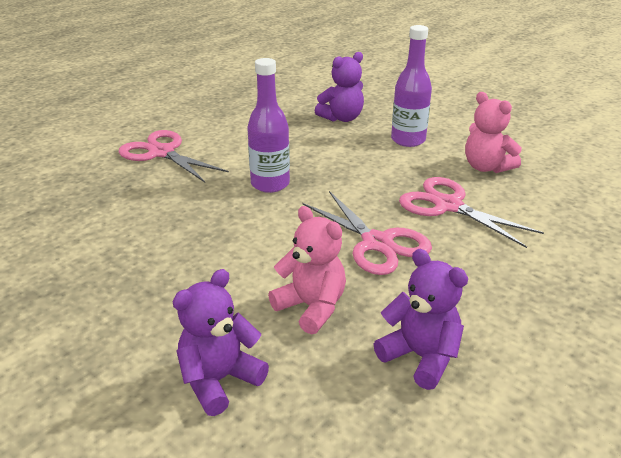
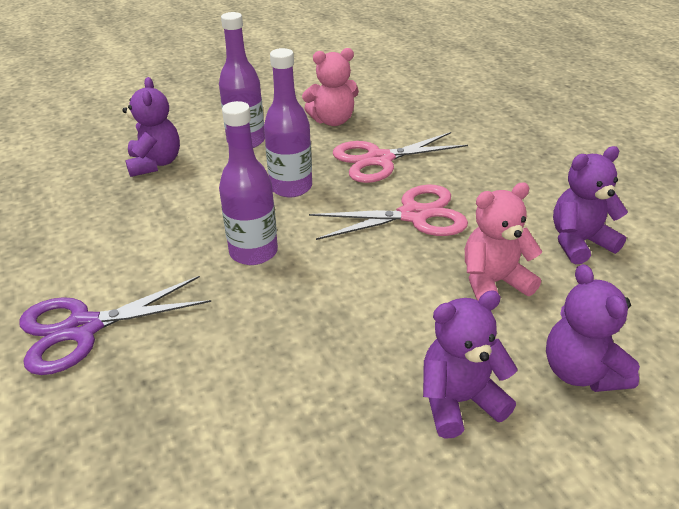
camera: 65 degrees left, 5 degrees up
pink scissors [119,130,229,183] -> purple scissors [19,276,211,375]
none -> purple bottle [264,48,312,198]
none -> purple teddy bear [423,290,517,439]

